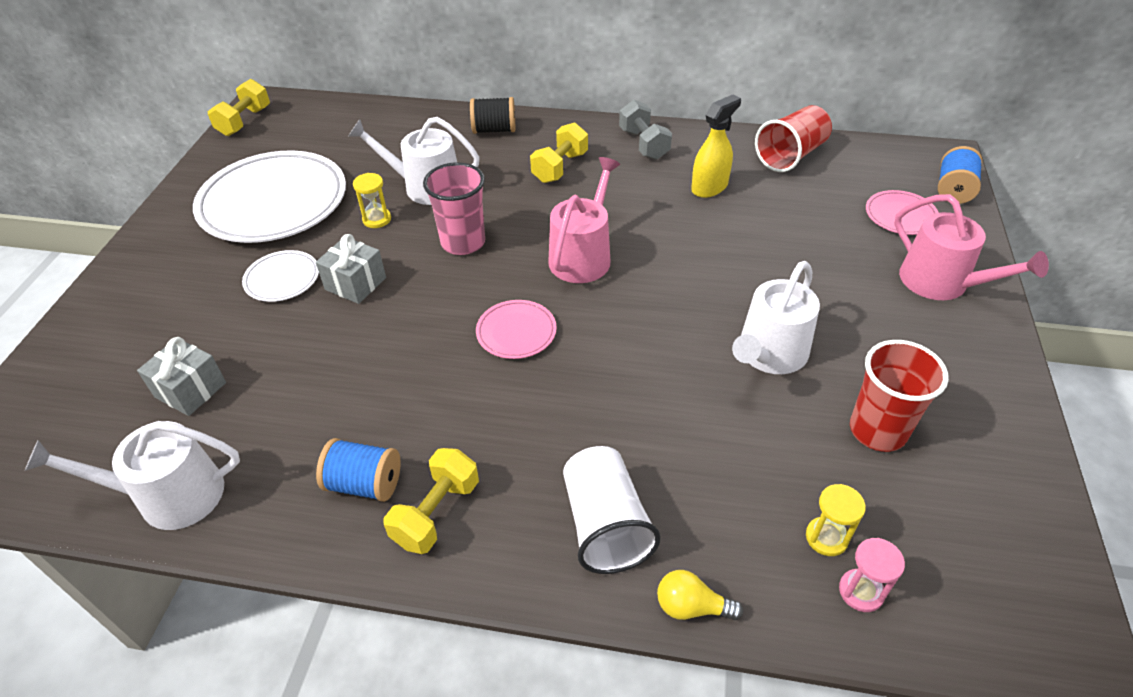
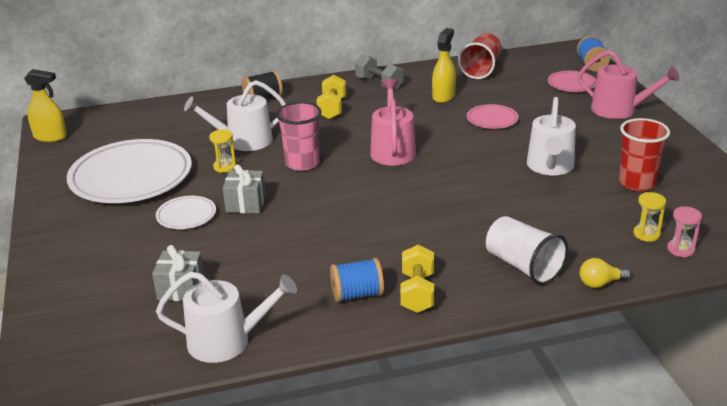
camera: 25 degrees left, 15 degrees down
white watering can [25,421,240,530] -> white watering can turned 150 degrees counterclockwise [156,272,297,363]
yellow dumbbell [207,79,270,136] -> yellow spray bottle [24,69,67,142]
pink plate [476,300,557,359] -> pink plate moved to [467,104,518,129]

